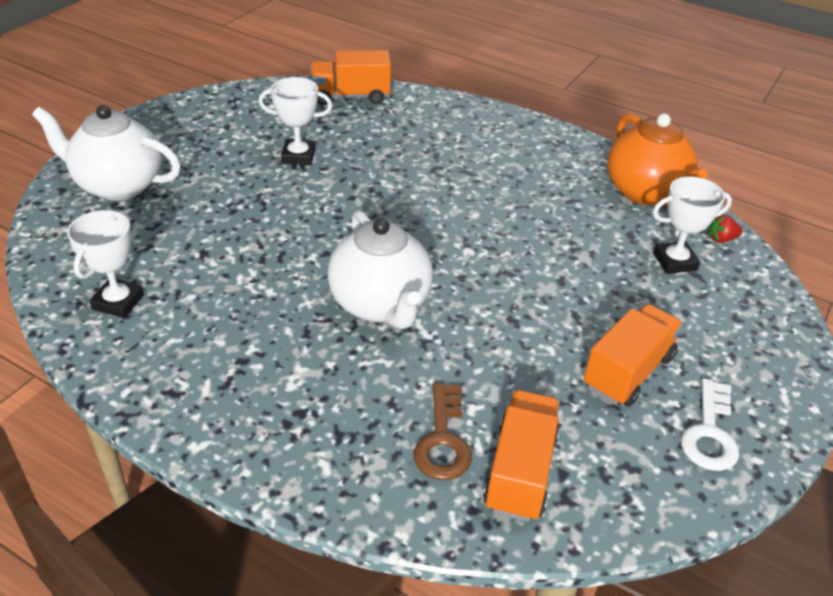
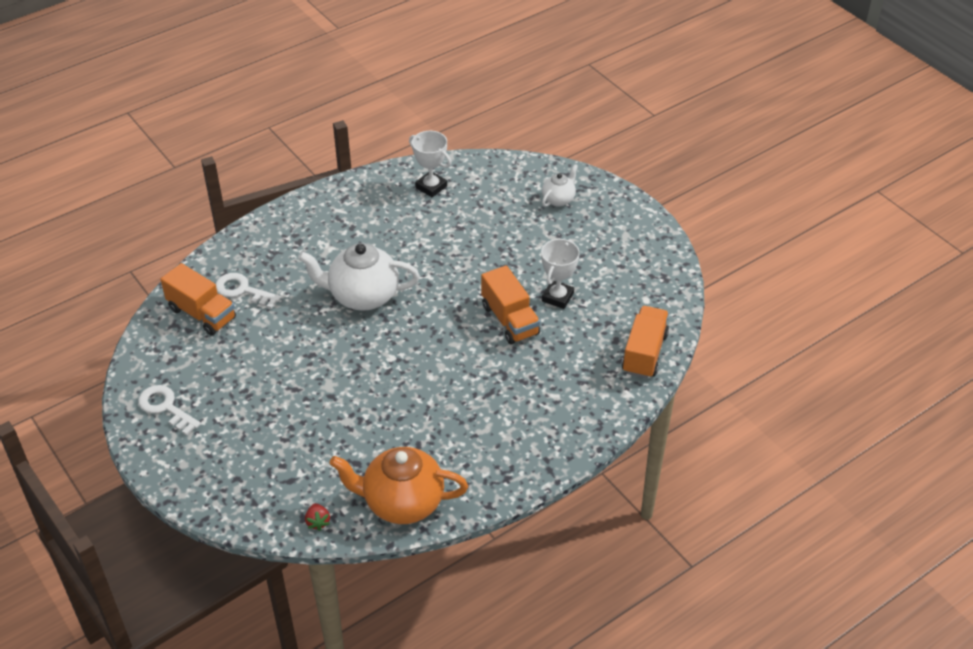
camera: 115 degrees right, 5 degrees up
white teapot [32,105,181,201] -> white teapot [542,164,578,207], size x0.52
brown key [414,383,472,480] -> white key [216,273,281,309]
orange truck [584,304,684,407] -> orange truck moved to [481,265,540,345]
white trophy [653,176,732,274] -> none
red strawberry [708,214,743,243] -> red strawberry turned 150 degrees clockwise [305,503,330,531]

